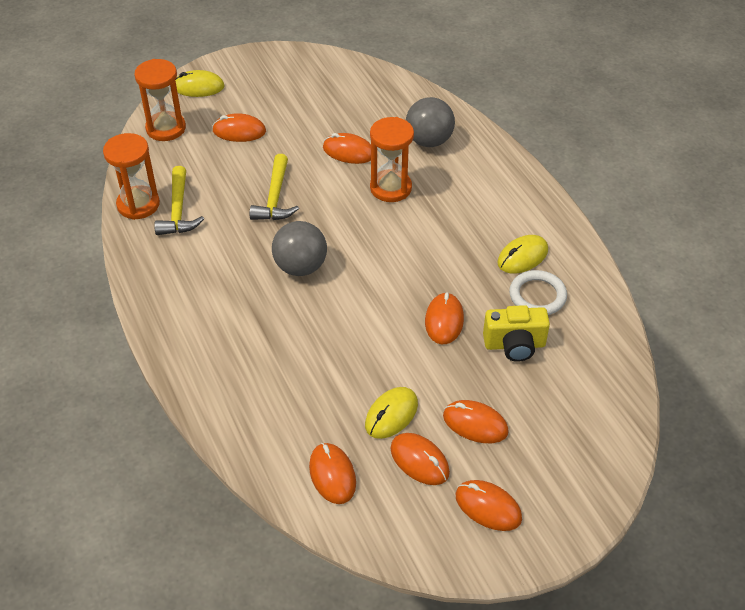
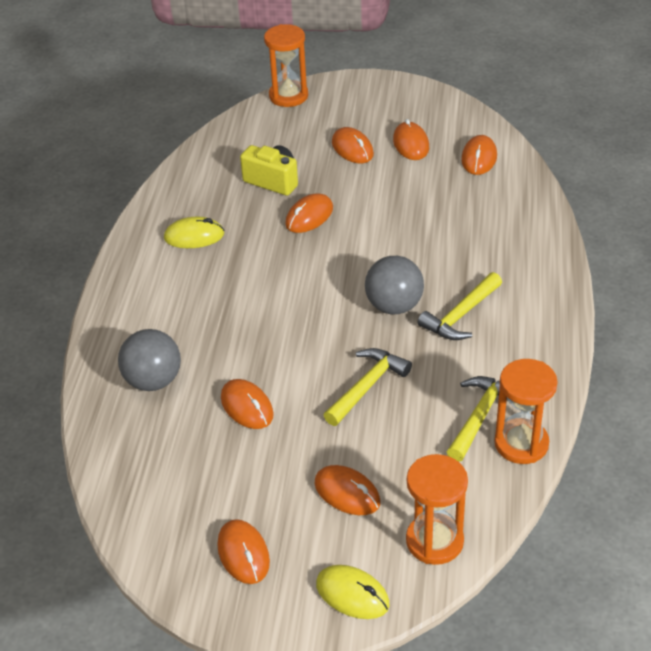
camera: 145 degrees left, 5 degrees down
yellow mouse [365,387,418,439] -> none
orange hourglass [370,117,414,202] -> orange hourglass moved to [264,24,308,107]
orange mouse [456,480,522,531] -> orange mouse moved to [217,519,270,584]
white ring [509,270,567,315] -> none
none -> yellow hammer [418,272,502,340]

